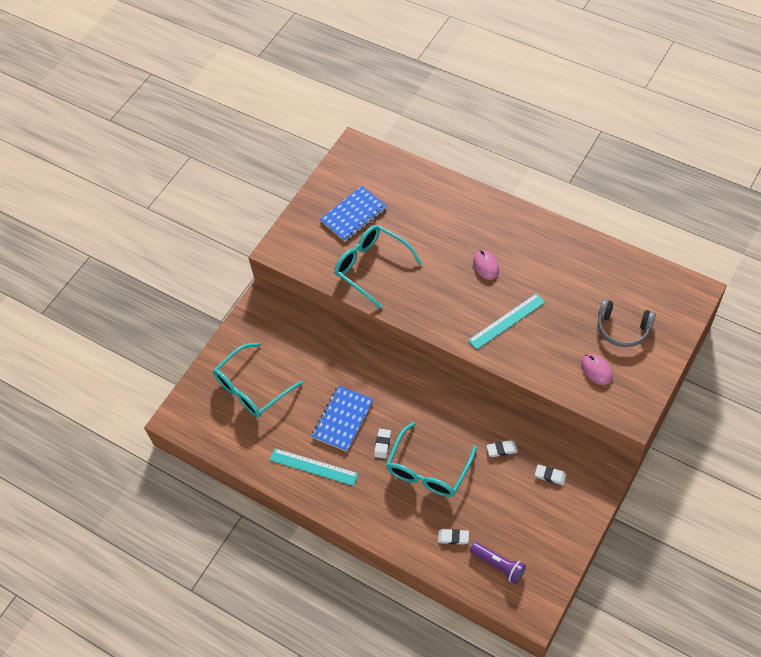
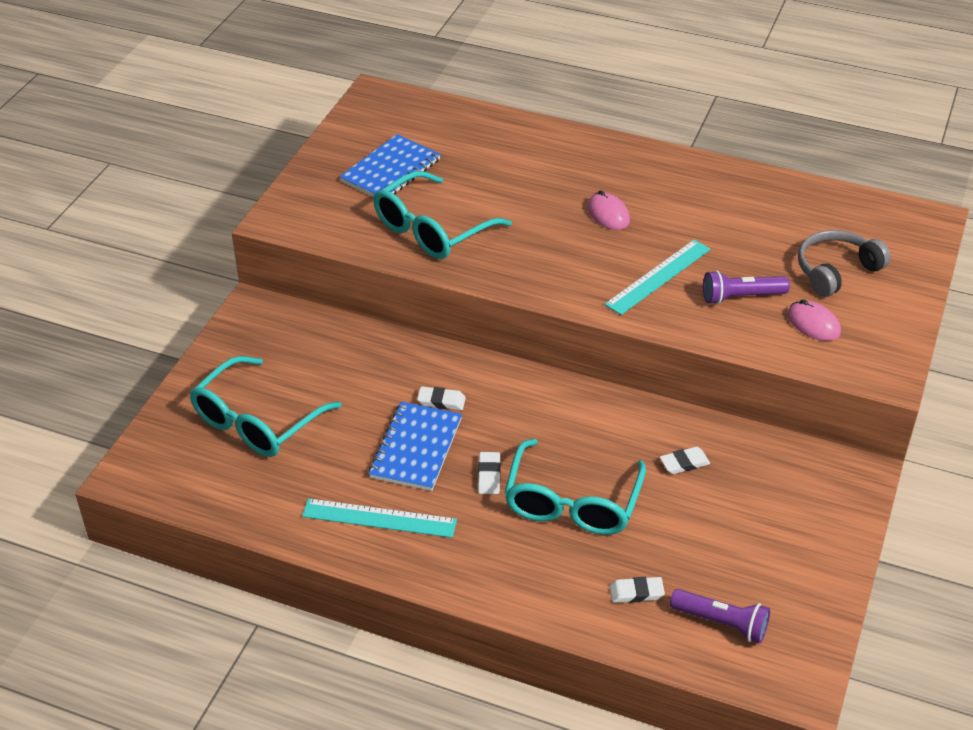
camera: 15 degrees left, 15 degrees down
turquoise glasses [335,225,422,308] -> turquoise glasses turned 75 degrees counterclockwise [374,171,512,259]
white eraser [535,465,566,485] -> white eraser moved to [417,386,466,410]
grey headphones [598,299,656,347] -> grey headphones turned 135 degrees clockwise [798,230,891,297]
none -> purple flashlight [703,270,790,305]

